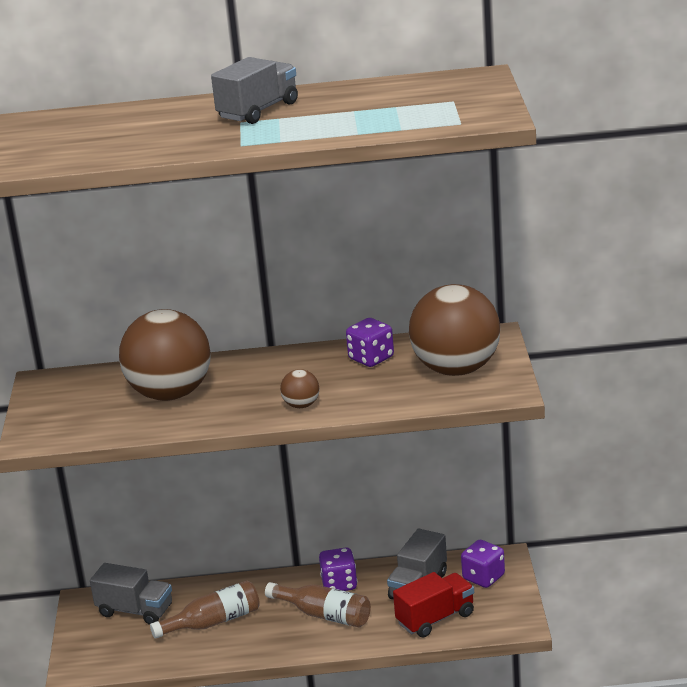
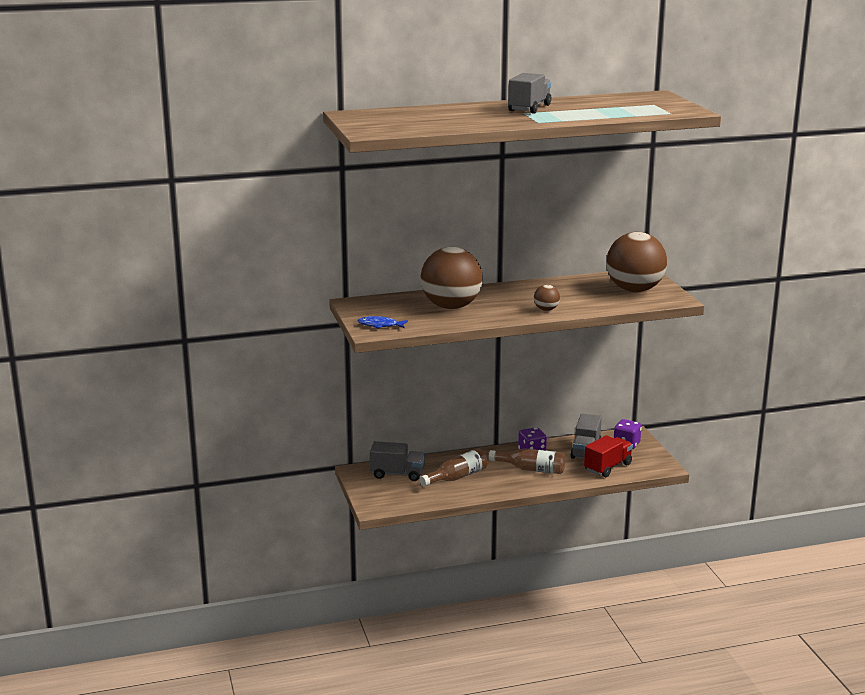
camera: 15 degrees left, 5 degrees down
purple dice [346,318,394,367] -> none
none -> blue fish [357,316,408,329]

